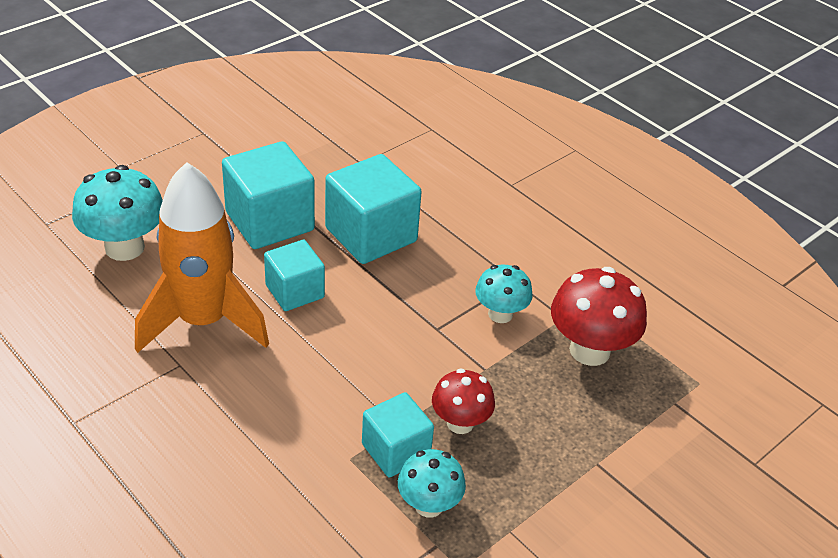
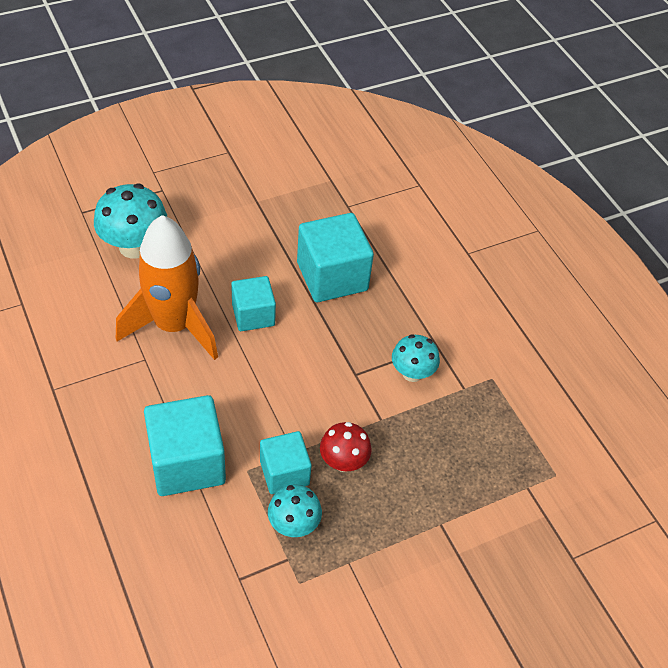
camera: 15 degrees right, 10 degrees up
turquoise cube [222,141,315,249] -> turquoise cube moved to [144,395,226,496]
red mushroom [551,267,647,366] -> none

